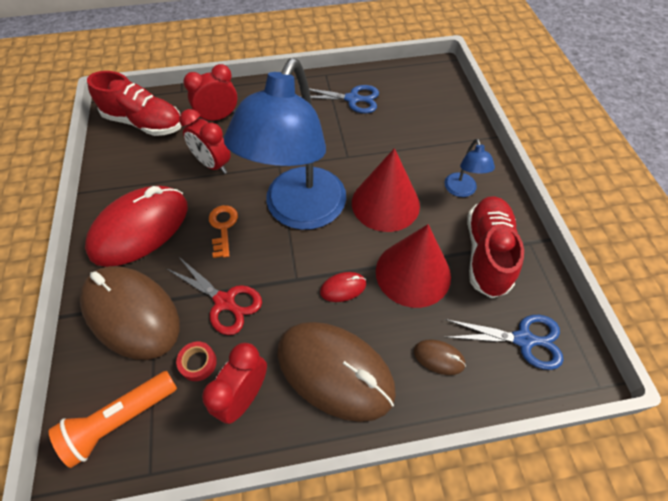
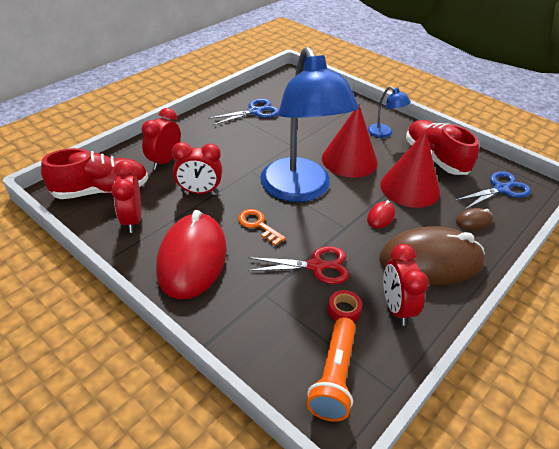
camera: 40 degrees left, 15 degrees down
brown mouse [80,266,180,360] -> none
none -> red clock [112,161,141,233]

